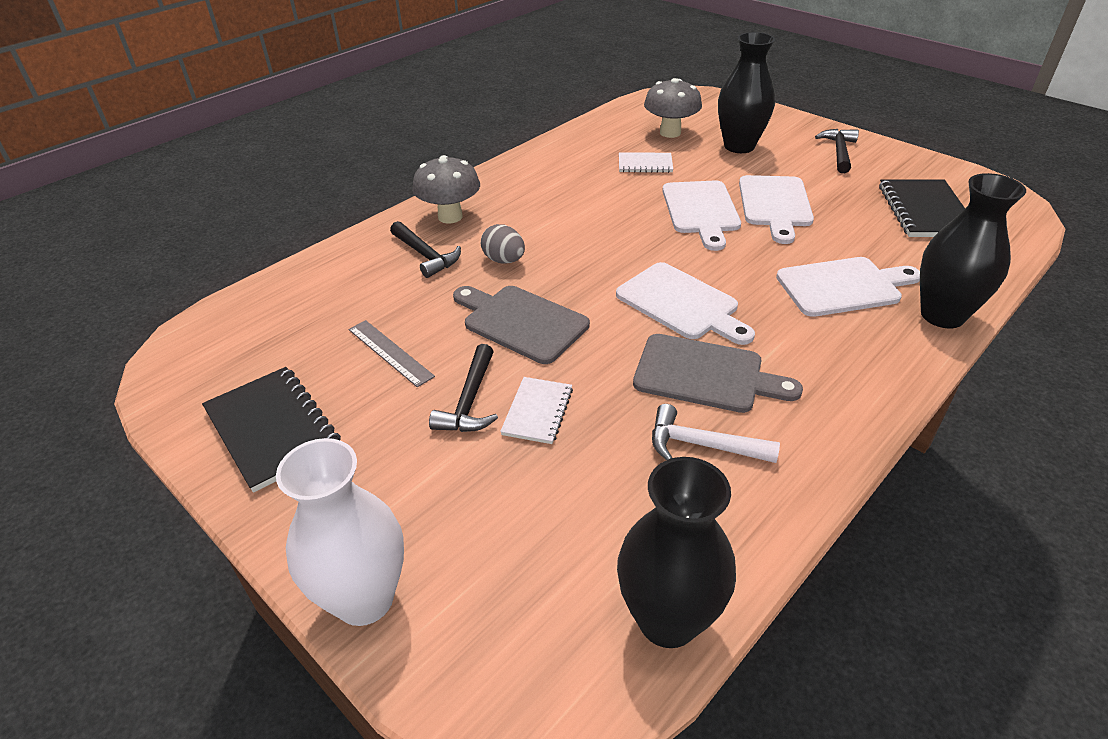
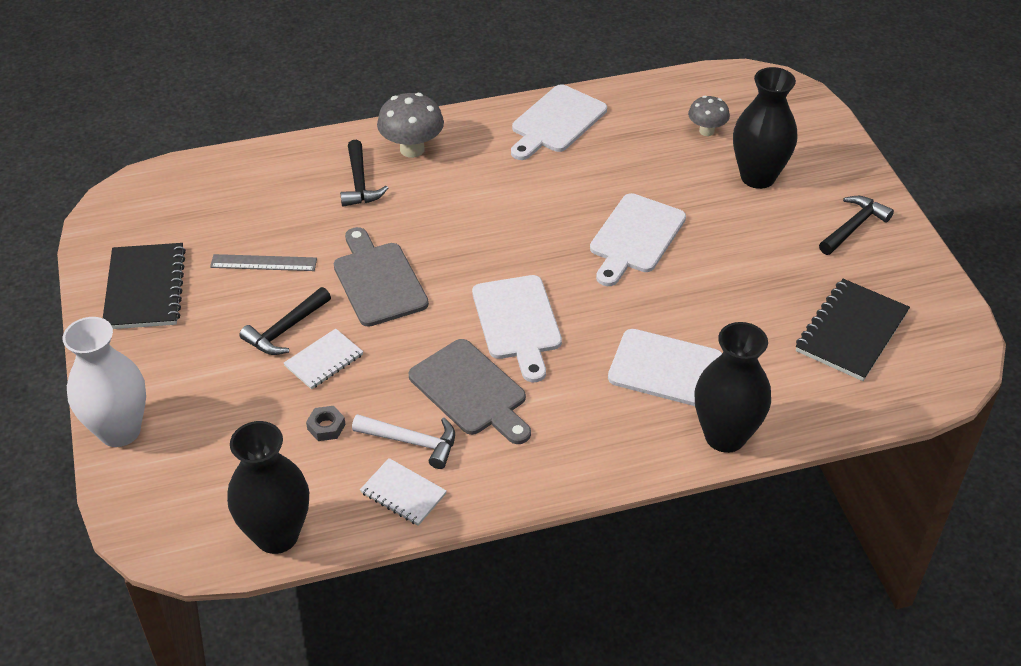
camera: 30 degrees right, 5 degrees up
grey ruler [349,320,435,387] -> grey ruler turned 75 degrees counterclockwise [210,254,317,271]
grey egg [481,224,525,264] -> none
white notebook [619,152,673,173] -> white notebook moved to [360,458,447,526]
grey mushroom [644,78,702,138] -> grey mushroom [688,96,730,136], size x0.63
white hammer [652,404,780,463] -> white hammer turned 150 degrees clockwise [352,414,455,469]
white cutting board [739,175,814,244] -> white cutting board moved to [511,84,607,160]
none -> grey nut [306,406,346,441]

